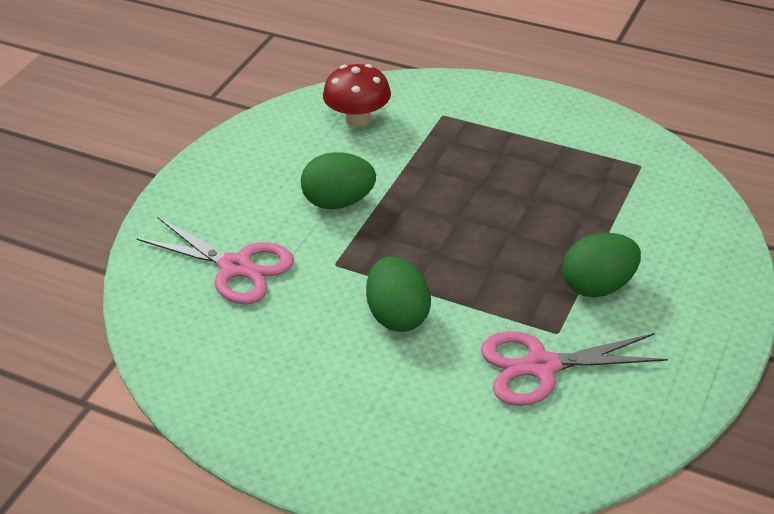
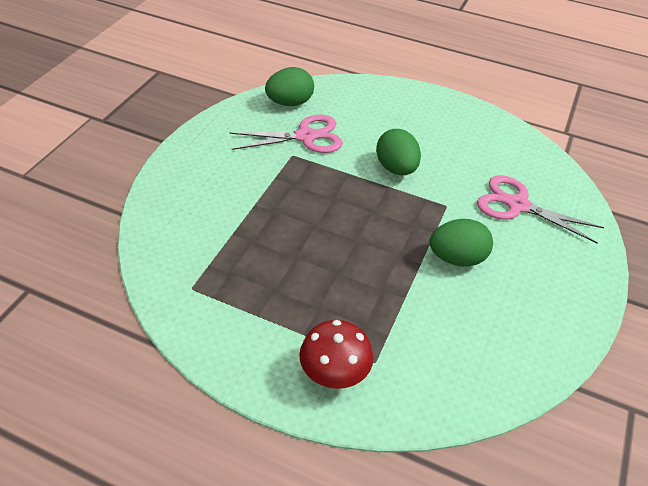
camera: 175 degrees right, 5 degrees up
red mushroom [323,64,391,127] -> red mushroom moved to [299,320,373,389]
green egg [562,233,641,297] -> green egg moved to [265,67,314,106]

